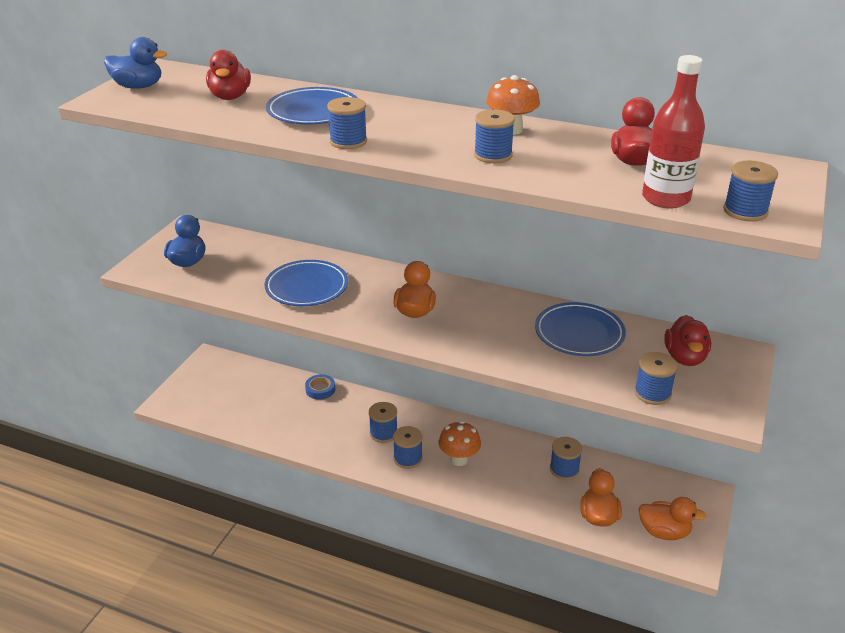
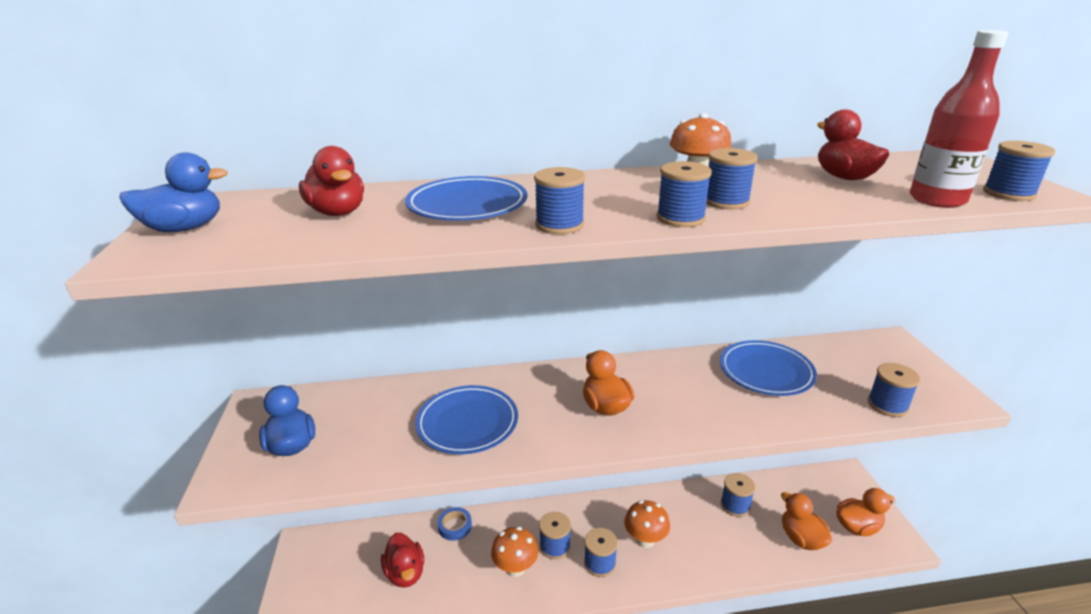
camera: 30 degrees left, 5 degrees down
red duck [664,315,711,366] -> red duck moved to [381,533,424,588]
none -> orange mushroom [491,527,538,577]
none -> blue spool [657,161,712,227]

